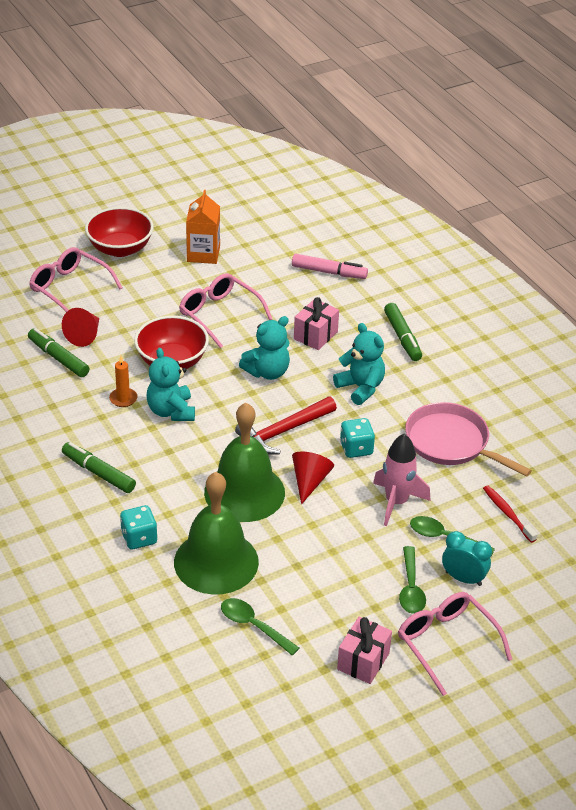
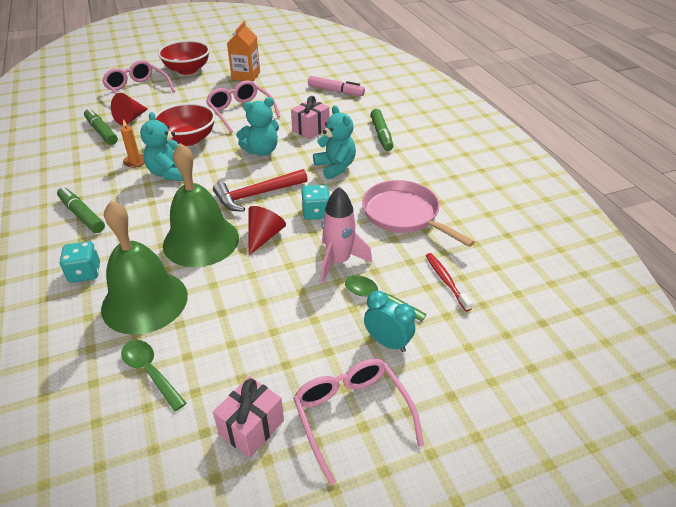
camera: 10 degrees right, 0 degrees up
green spoon [399,546,426,614] -> none

